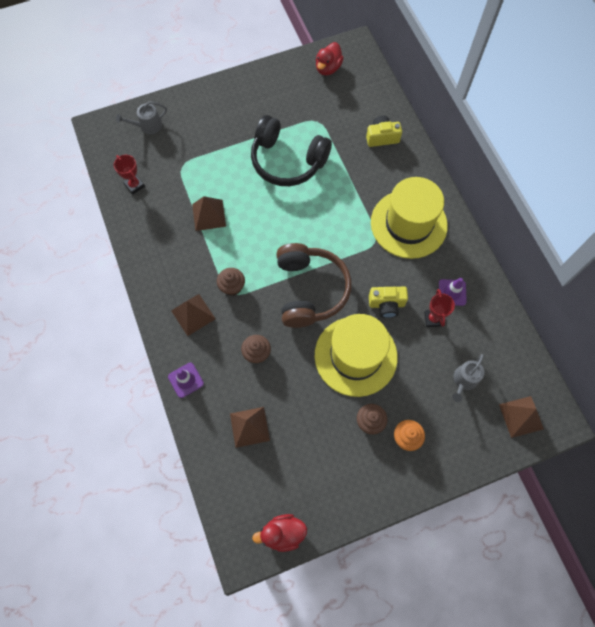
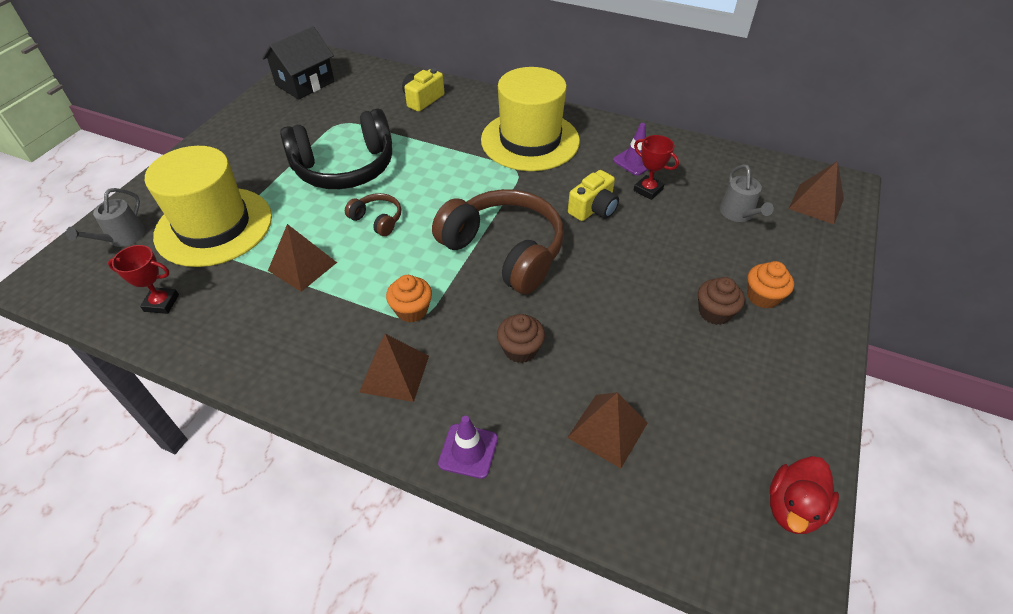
camera: 45 degrees left, 20 degrees down
brown cupcake [217,268,245,296] -> orange cupcake [386,275,432,323]
yellow hat [315,314,398,397] -> yellow hat moved to [145,146,272,267]
red duck [316,42,344,75] -> black house [262,26,335,100]
none -> brown headphones [345,193,401,236]

